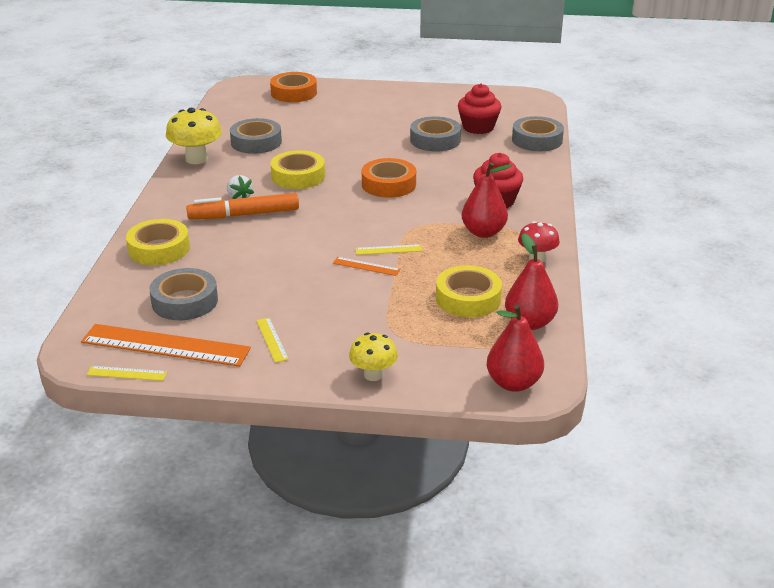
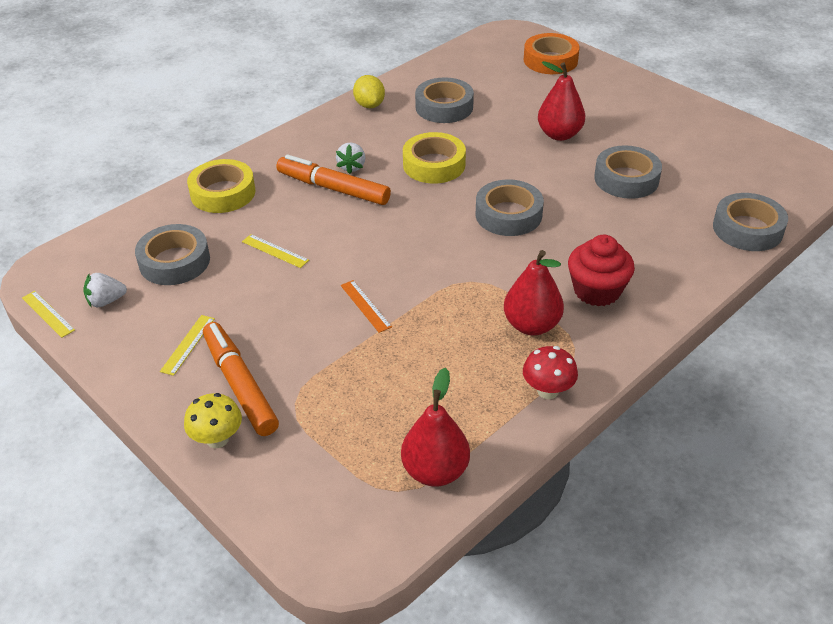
camera: 40 degrees right, 10 degrees up
orange ruler [81,324,251,367] -> white strawberry [83,273,127,307]
yellow mushroom [166,108,222,164] -> yellow lemon [353,75,385,108]
yellow ruler [355,244,422,255] -> yellow ruler moved to [242,234,309,268]
orange tape [362,158,416,198] -> grey tape [476,179,544,236]
yellow tape [436,265,502,317] -> none
red cupcake [458,83,502,134] -> none
red pear [487,304,544,392] -> red pear moved to [538,61,585,141]
none -> orange marker [203,322,279,436]

